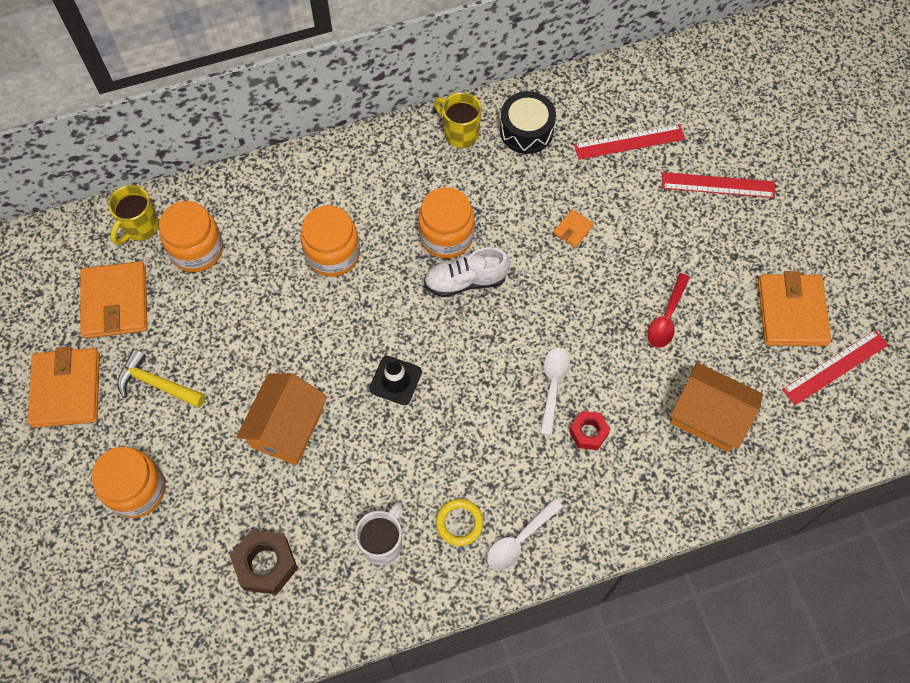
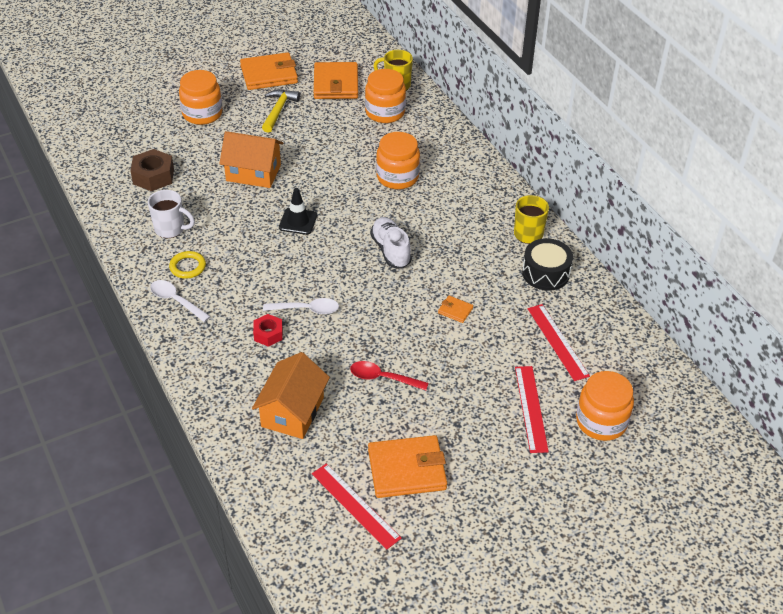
camera: 80 degrees right, 20 degrees down
orange wallet [81,261,147,338] -> orange wallet turned 75 degrees counterclockwise [314,62,358,99]
orange jar [418,187,475,259] -> orange jar moved to [576,371,634,441]

